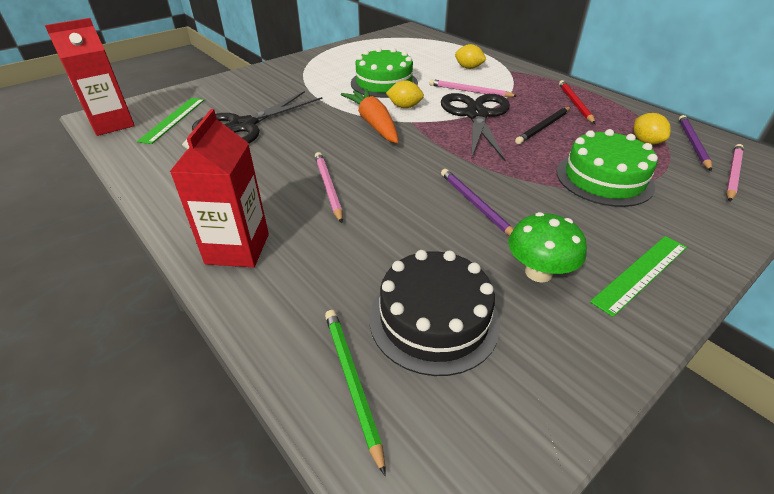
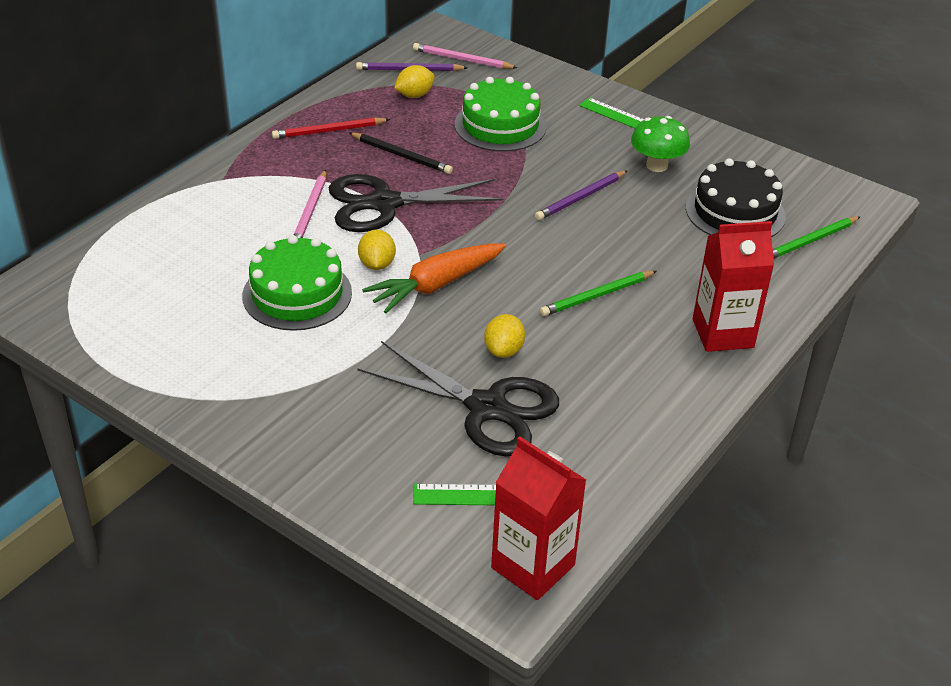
camera: 105 degrees left, 0 degrees up
pink pencil [315,152,343,223] -> green pencil [540,271,657,316]
yellow lemon [455,44,486,69] -> yellow lemon moved to [484,314,525,358]

